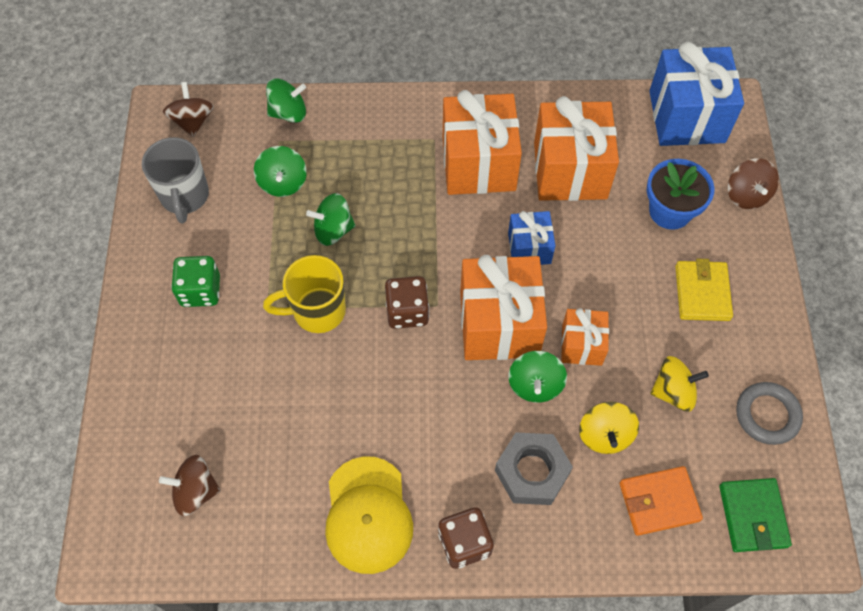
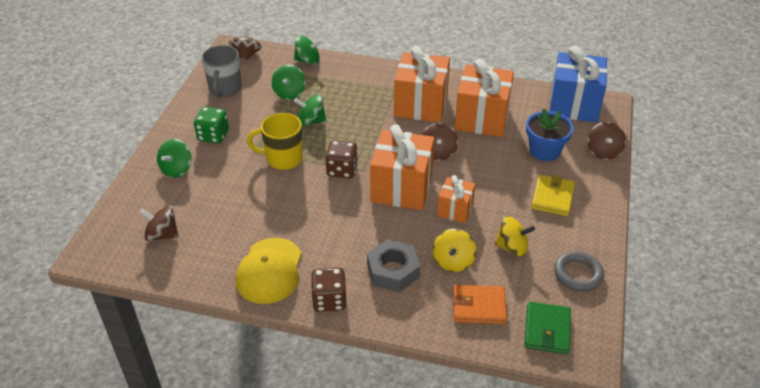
camera: 15 degrees right, 20 degrees down
blue gift [508,211,555,265] -> brown spinning top [422,123,458,161]
green spinning top [509,351,567,403] -> green spinning top moved to [157,139,192,178]

